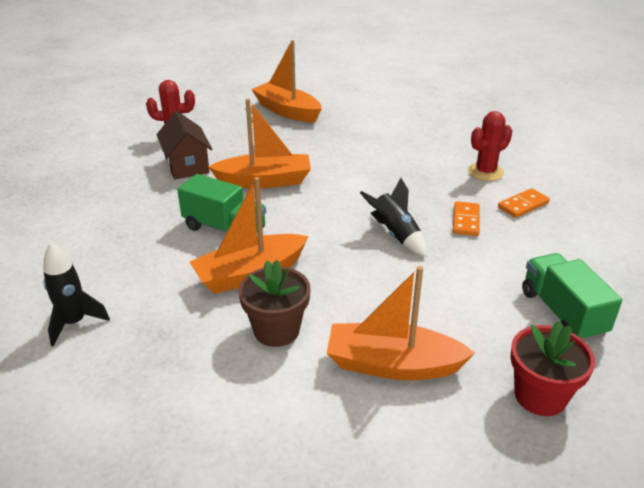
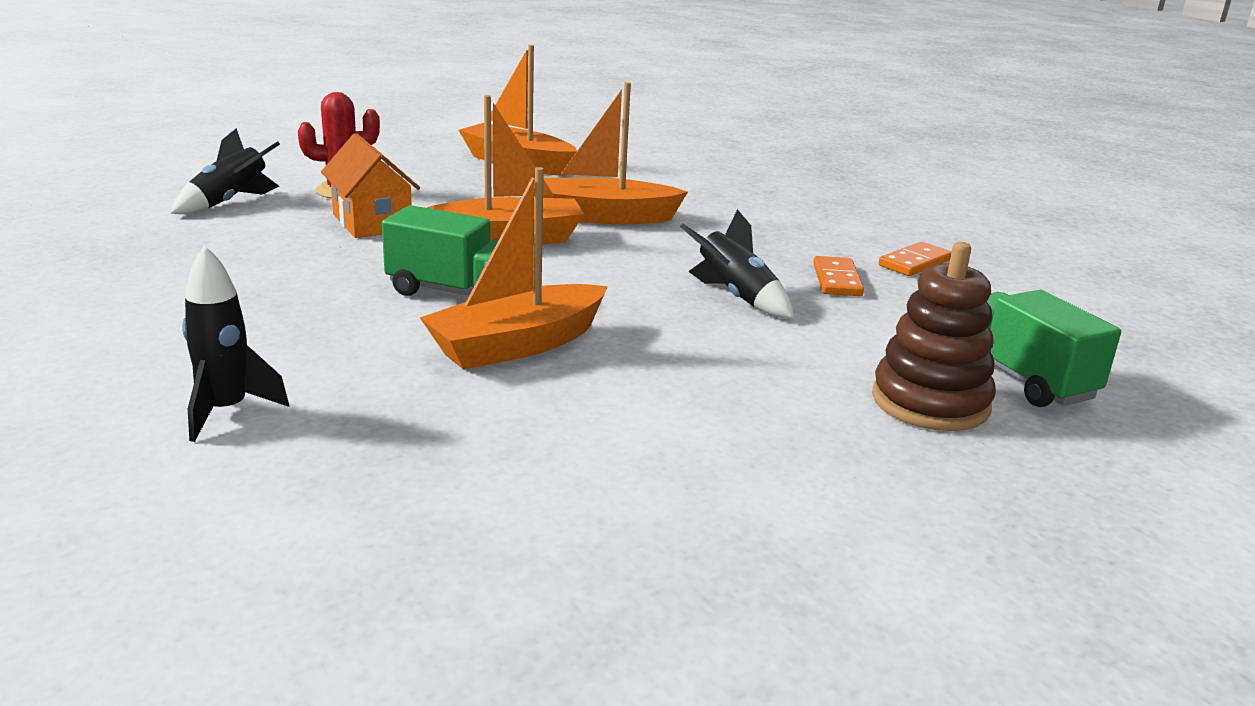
camera: 10 degrees left, 10 degrees down
brown house [156,111,212,180] -> orange house [321,133,420,238]
brown flower pot [238,260,311,347] -> none
orange boat [327,266,475,380] -> orange boat moved to [543,82,688,224]
red cactus [468,111,512,181] -> none
red flower pot [510,321,595,416] -> none
none -> black rocket [170,128,280,214]
none -> brown stacking toy [872,242,996,431]

